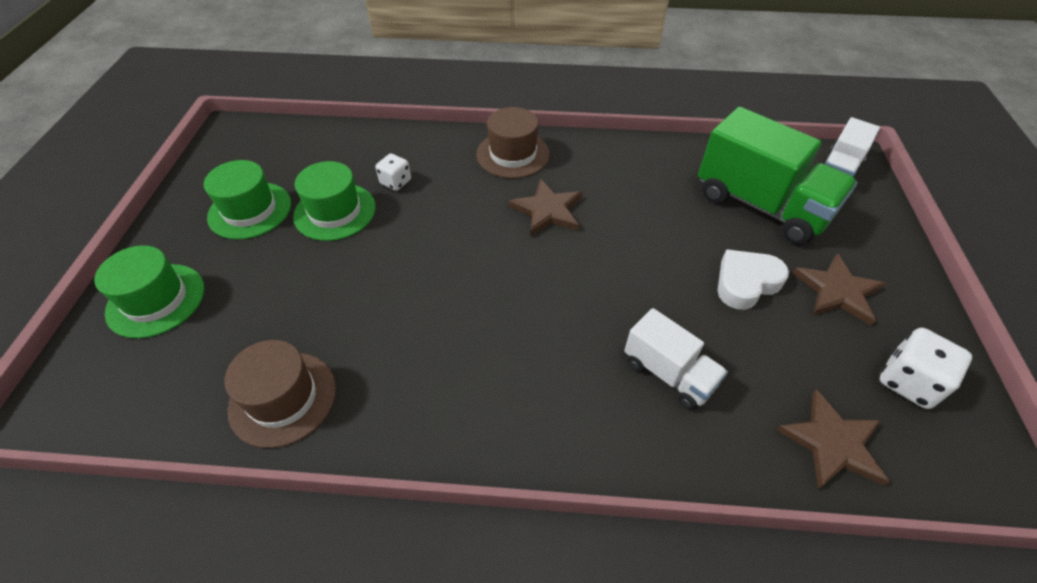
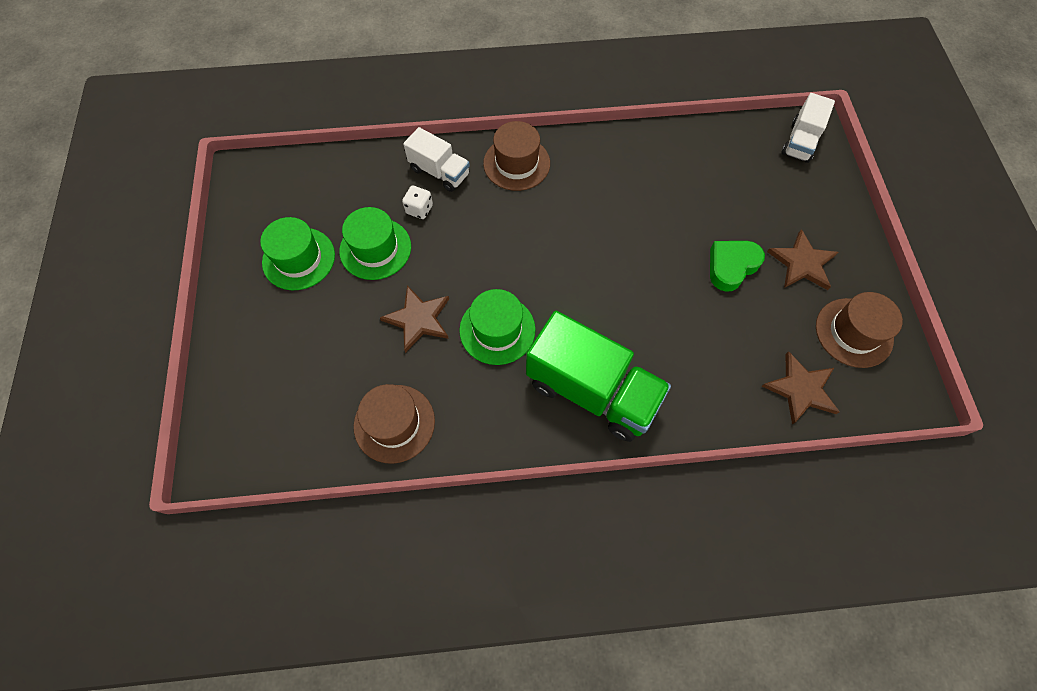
camera: 10 degrees left, 15 degrees up
green hat [94,245,204,338] -> green hat moved to [459,289,535,365]
brown star [508,179,583,236] -> brown star moved to [380,285,449,353]
white truck [624,308,728,410] -> white truck moved to [403,127,470,192]
green truck [698,107,858,245] -> green truck moved to [526,311,671,442]
white heart [717,249,789,310] -> green heart [710,241,765,292]
white dice [880,328,972,409] -> brown hat [816,292,903,368]

